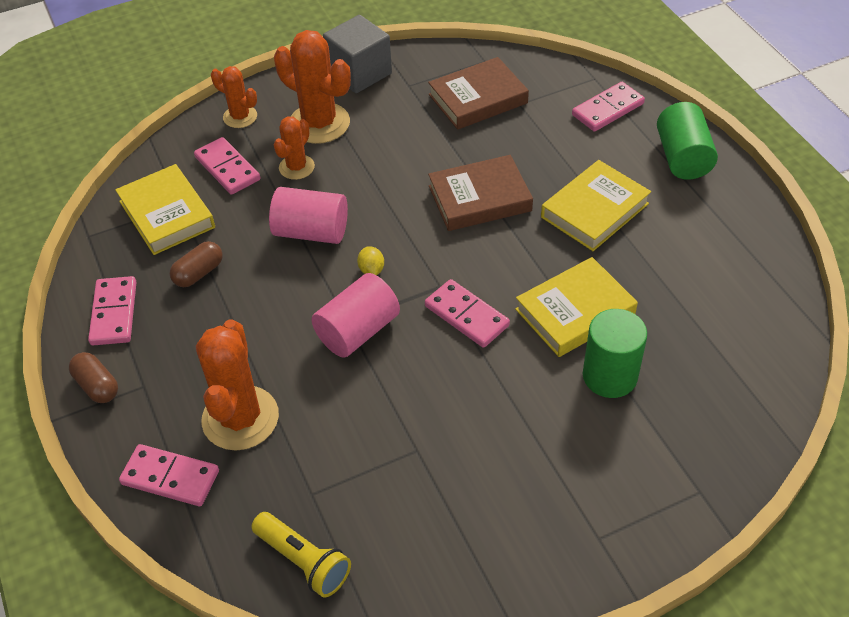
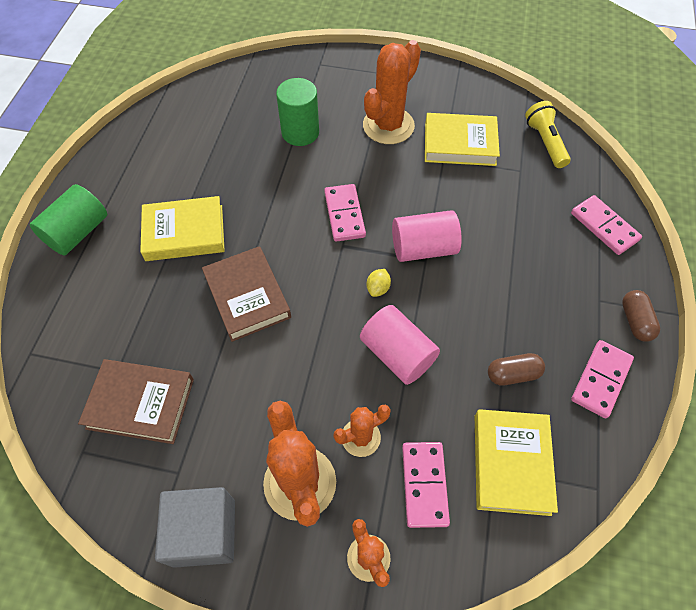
camera: 145 degrees left, 10 degrees up
orange cactus [196,320,279,450] -> orange cactus moved to [363,40,421,144]
brown book [428,155,533,231] -> brown book turned 45 degrees clockwise [202,246,291,342]
yellow book [515,257,638,357] -> yellow book moved to [425,113,500,166]
pink domino [572,82,645,132] -> none

